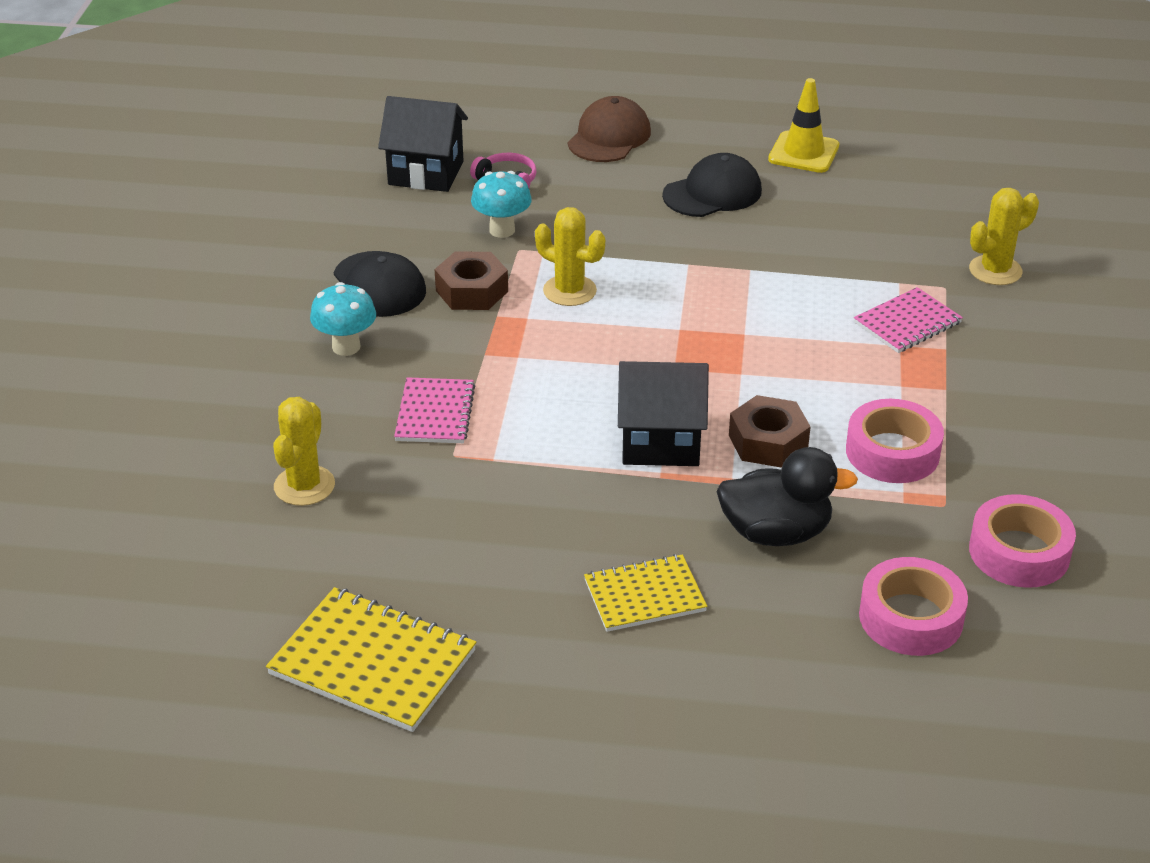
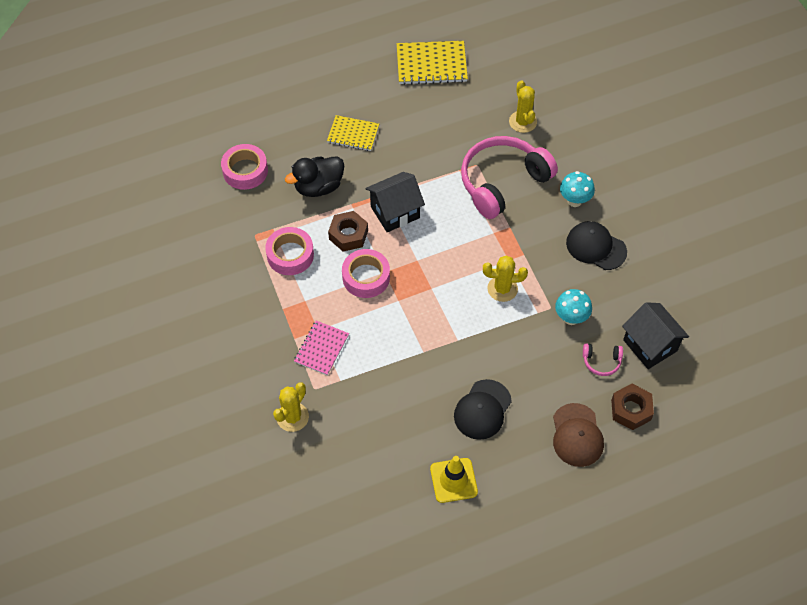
camera: 150 degrees right, 20 degrees up
black house [378,96,468,192] -> black house turned 75 degrees clockwise [622,302,689,369]
pink notebook [394,377,476,443] -> pink headphones [461,136,558,219]
brown nut [434,251,508,310] -> brown nut moved to [611,384,654,430]
yellow notebook [584,554,707,632] -> yellow notebook turned 60 degrees clockwise [327,115,379,151]
pink tape [969,494,1076,588] -> pink tape moved to [342,249,390,298]

